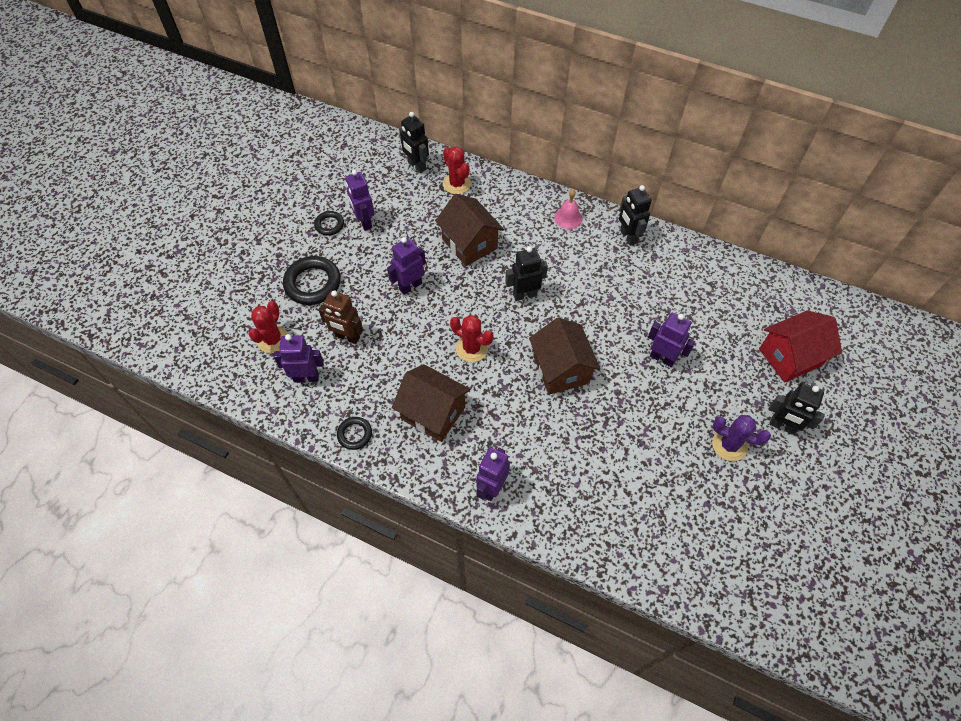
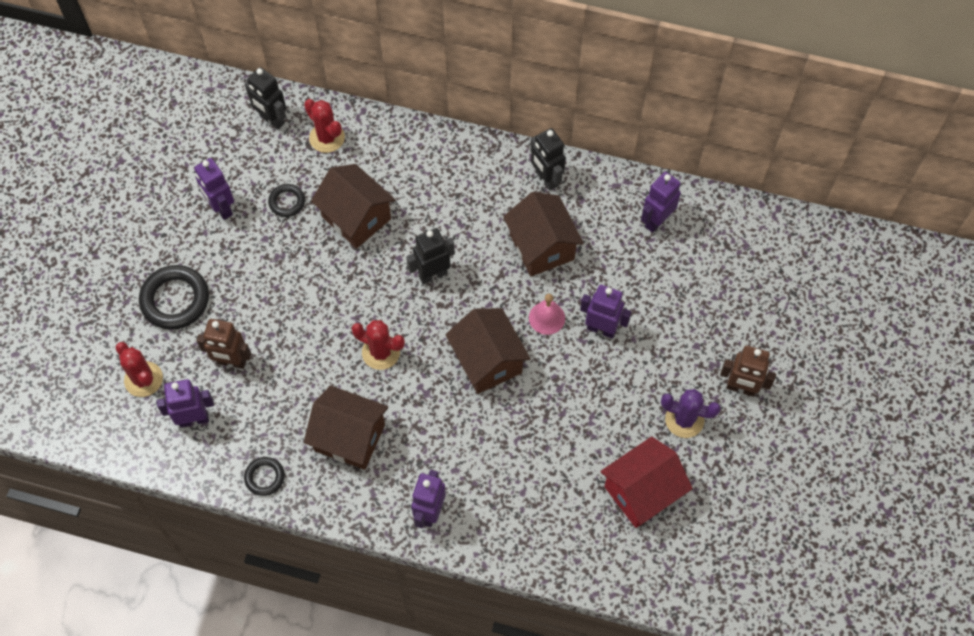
camera: 10 degrees left, 5 degrees up
red cactus [248,301,288,353] -> red cactus turned 45 degrees counterclockwise [115,342,163,397]
black ring [314,211,344,235] -> black ring moved to [268,184,305,217]
purple robot [387,237,426,295] -> purple robot moved to [641,172,681,233]
pink bell [554,189,582,229] -> pink bell moved to [529,294,565,335]
red house [759,310,842,383] -> red house moved to [600,436,693,528]
black robot [769,383,825,435] -> brown robot [720,345,776,397]
none -> brown house [503,192,584,276]

